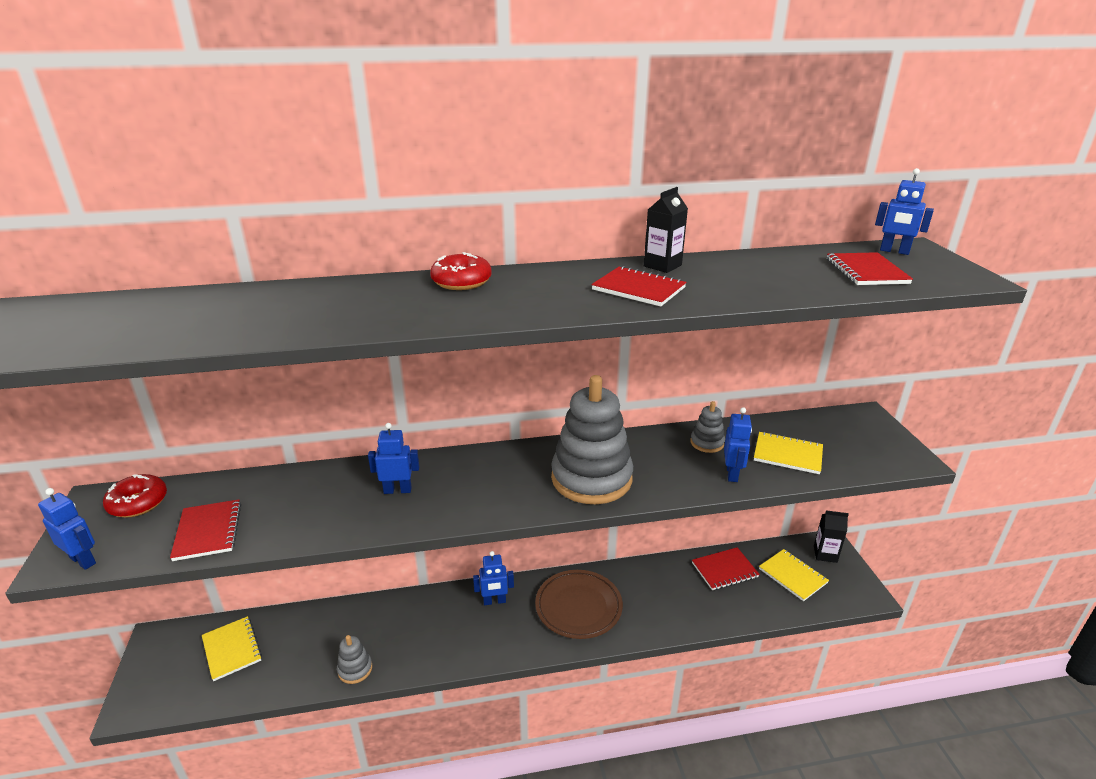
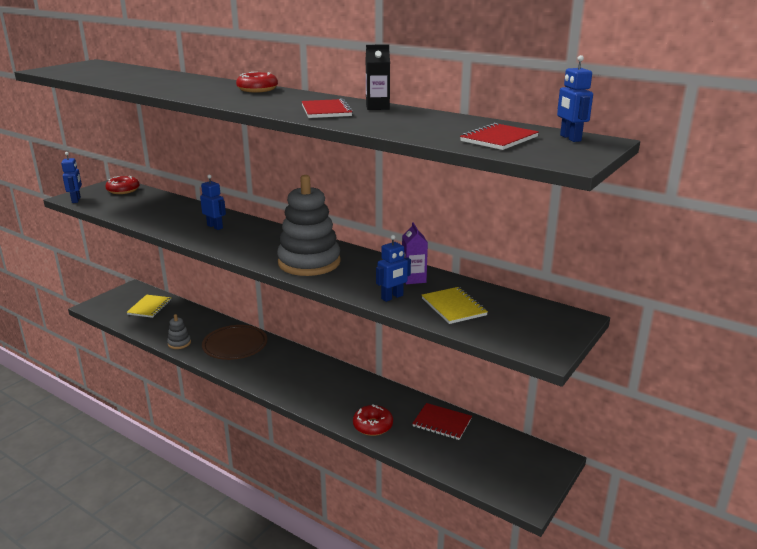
camera: 45 degrees right, 5 degrees down
red notebook [170,499,241,561] -> none
blue robot [473,551,514,605] -> none
brown plate [535,570,623,639] -> brown plate moved to [202,325,267,360]
grey stacking toy [690,401,725,453] -> purple carton [402,222,428,284]
yellow notebook [759,549,829,601] -> none
black carton [814,510,849,563] -> none
none -> red donut [353,404,393,436]

